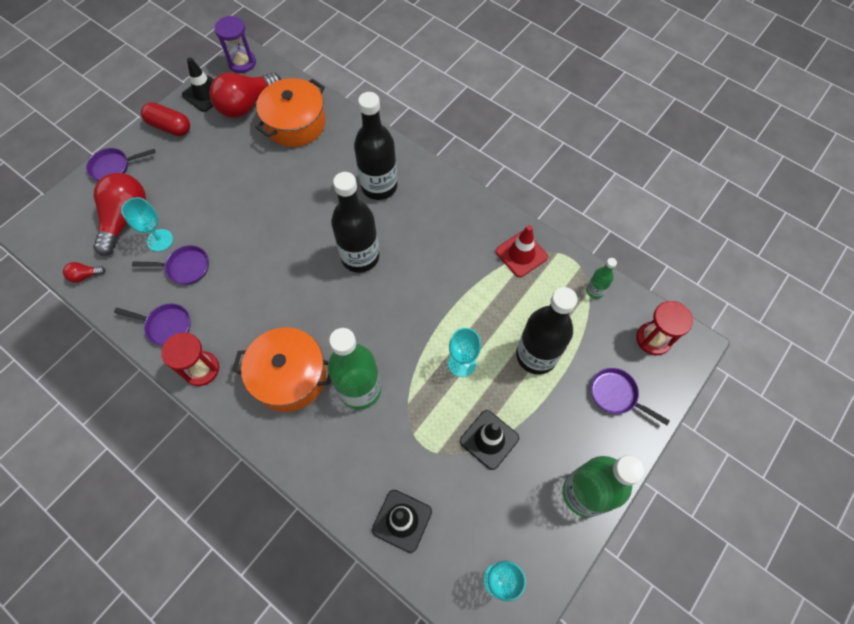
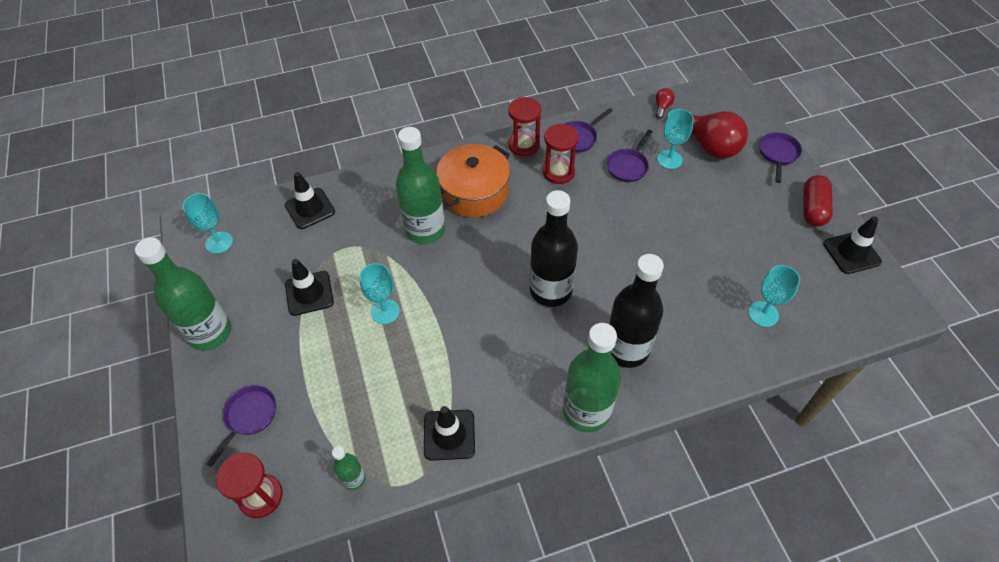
camera: 125 degrees right, 10 degrees down
red capsule [141,102,190,136] -> red capsule turned 45 degrees counterclockwise [803,175,833,227]
red light bulb [209,72,281,118] -> none
purple hourglass [214,16,256,73] -> none
orange pot [255,78,326,147] -> turquoise goblet [749,265,800,327]
red traffic cone [496,225,548,277] -> black traffic cone [424,406,475,461]
black bottle [516,287,577,375] -> none
purple pan [591,368,670,425] -> purple pan turned 45 degrees counterclockwise [206,385,276,467]
none -> red hourglass [543,124,579,184]
none -> green bottle [563,323,621,432]

